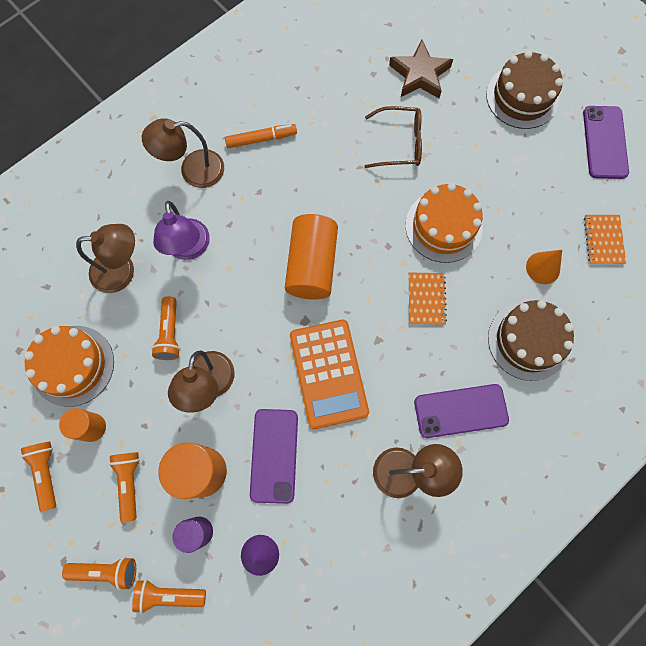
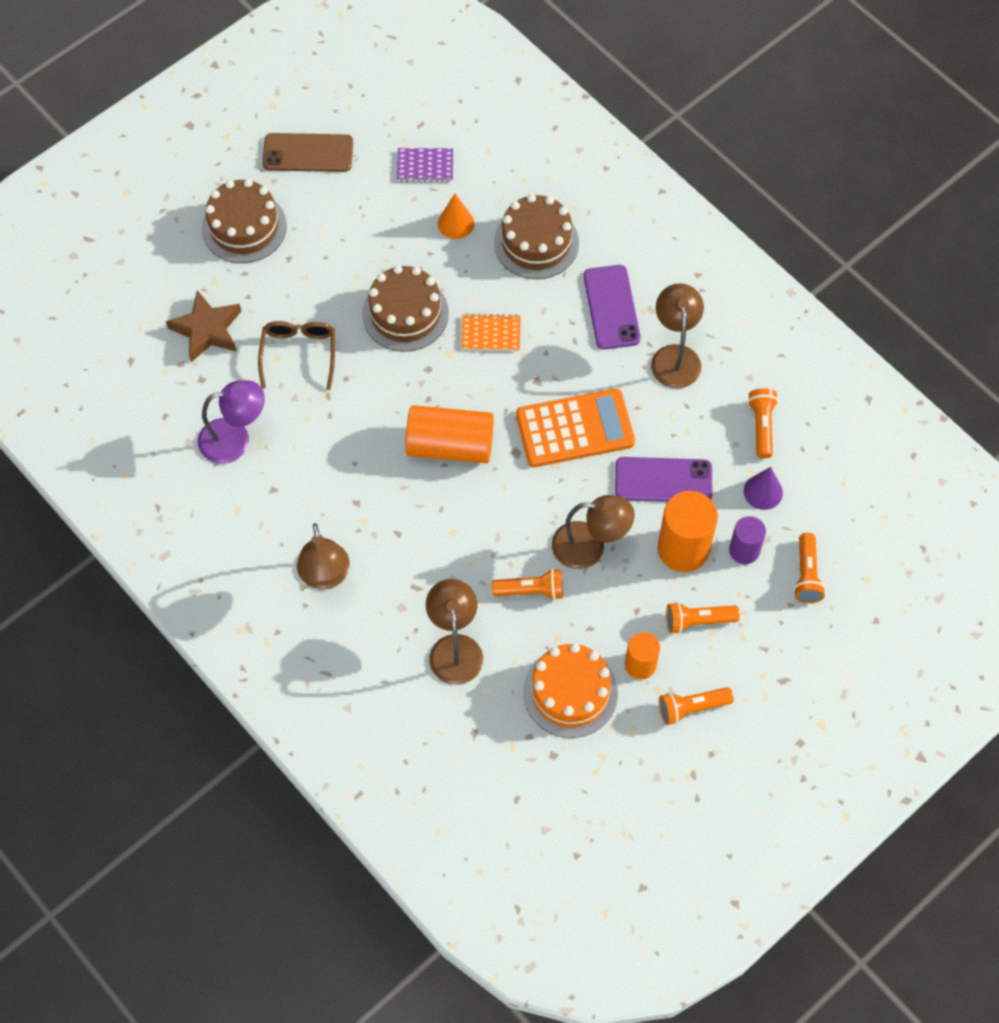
camera: 90 degrees left, 10 degrees down
orange flashlight [62,557,136,590] -> orange flashlight moved to [748,388,778,458]
purple lamp [153,201,210,260] -> purple lamp moved to [198,380,265,464]
orange marker [225,124,297,148] -> none
orange cake [405,183,483,263] -> brown cake [362,265,449,352]
purple phone [583,106,629,179] -> brown phone [262,133,353,172]
orange notebook [584,215,626,264] -> purple notebook [397,148,453,182]

